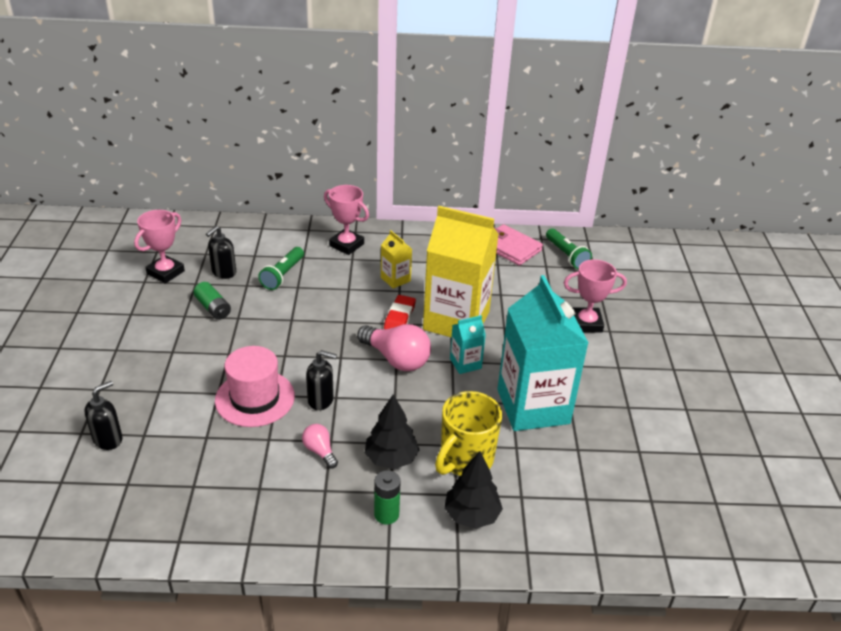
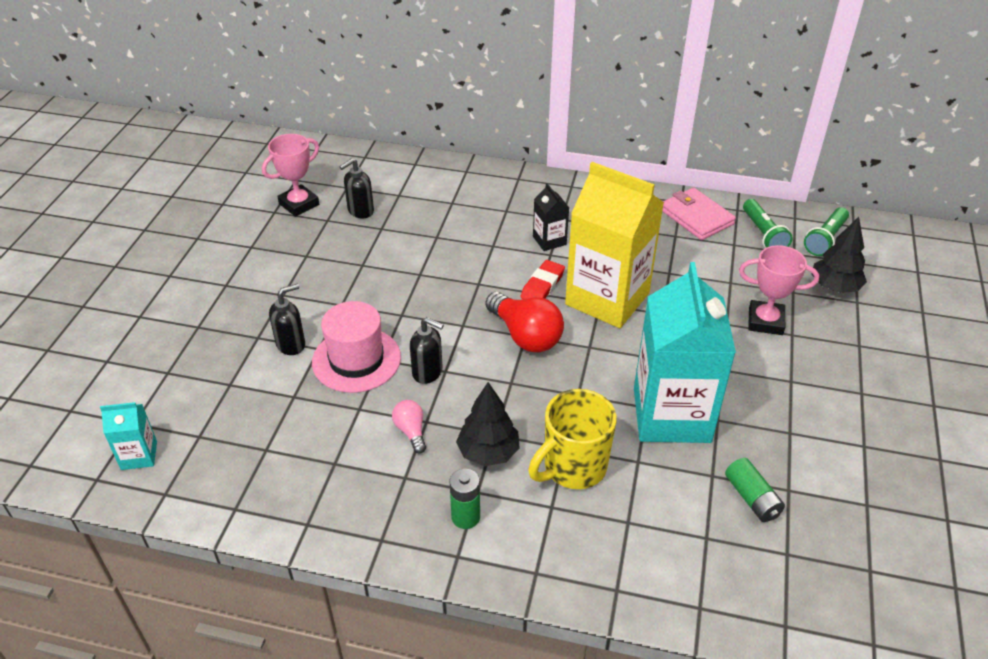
camera: 15 degrees right, 5 degrees up
black soap dispenser [85,381,123,450] -> black soap dispenser moved to [269,283,305,355]
green battery [194,282,231,320] -> green battery moved to [725,458,785,522]
green flashlight [258,247,304,290] -> green flashlight moved to [804,207,849,256]
pink trophy [324,185,369,255] -> none
pink light bulb [357,324,431,371] -> red light bulb [486,292,564,352]
yellow carton [381,230,412,289] -> black carton [533,183,569,251]
black tree [444,451,503,529] -> black tree moved to [812,217,867,293]
turquoise carton [450,315,486,374] -> turquoise carton moved to [100,402,157,470]

